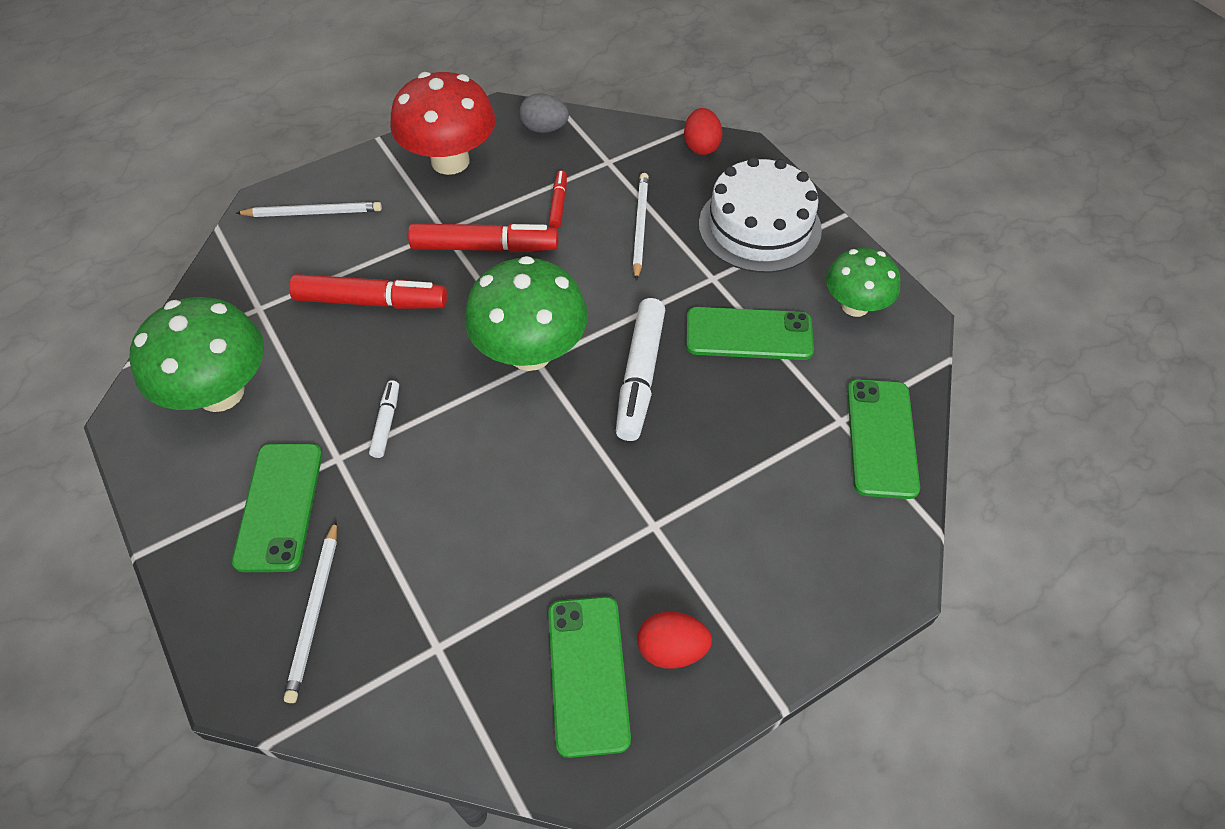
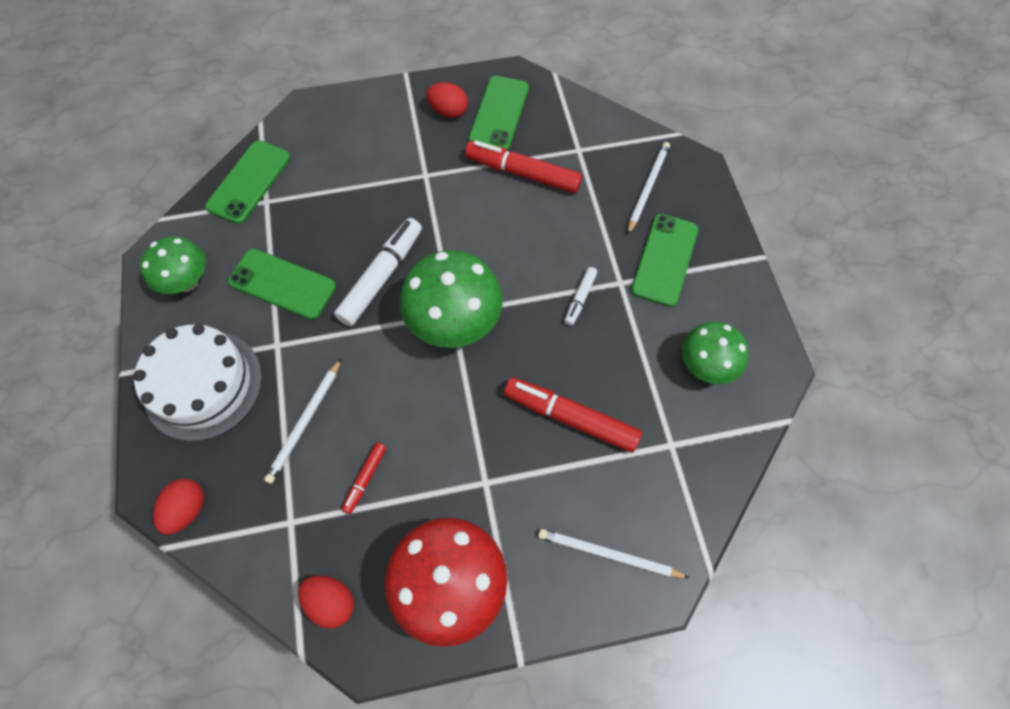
camera: 160 degrees left, 10 degrees up
green mushroom [129,297,264,412] -> green mushroom [682,321,749,384], size x0.63
red marker [408,223,559,253] -> red marker moved to [465,141,582,193]
grey egg [519,93,569,133] -> red egg [298,575,354,629]

